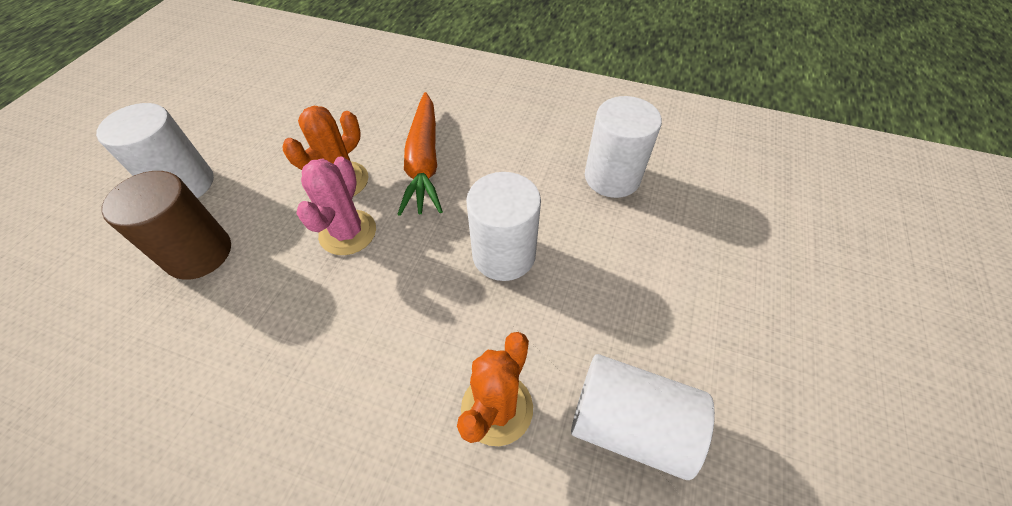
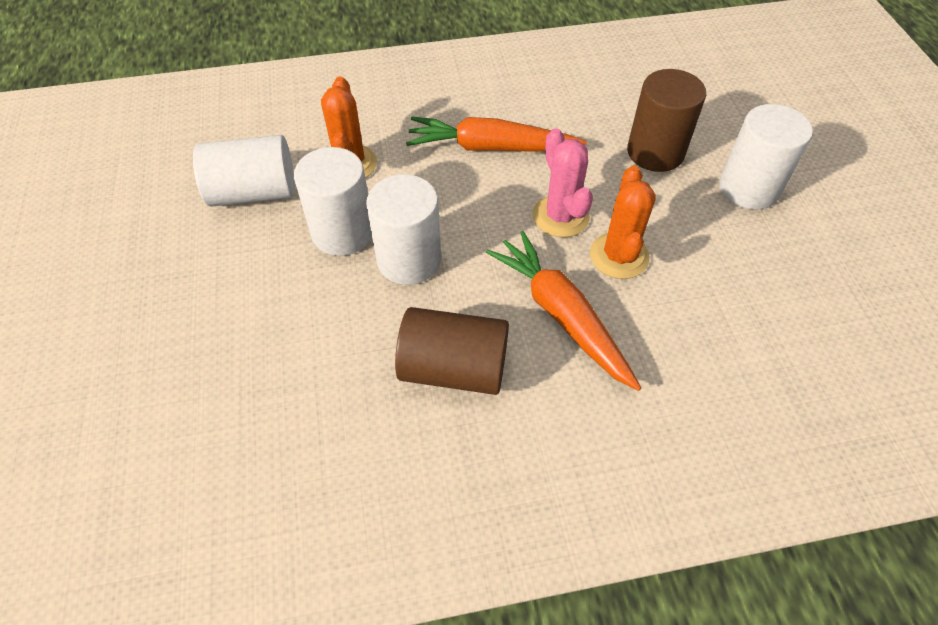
camera: 150 degrees right, 0 degrees up
white cylinder [585,96,662,198] -> white cylinder moved to [294,147,372,256]
none -> brown cylinder [395,307,509,395]
none -> orange carrot [406,117,587,152]

